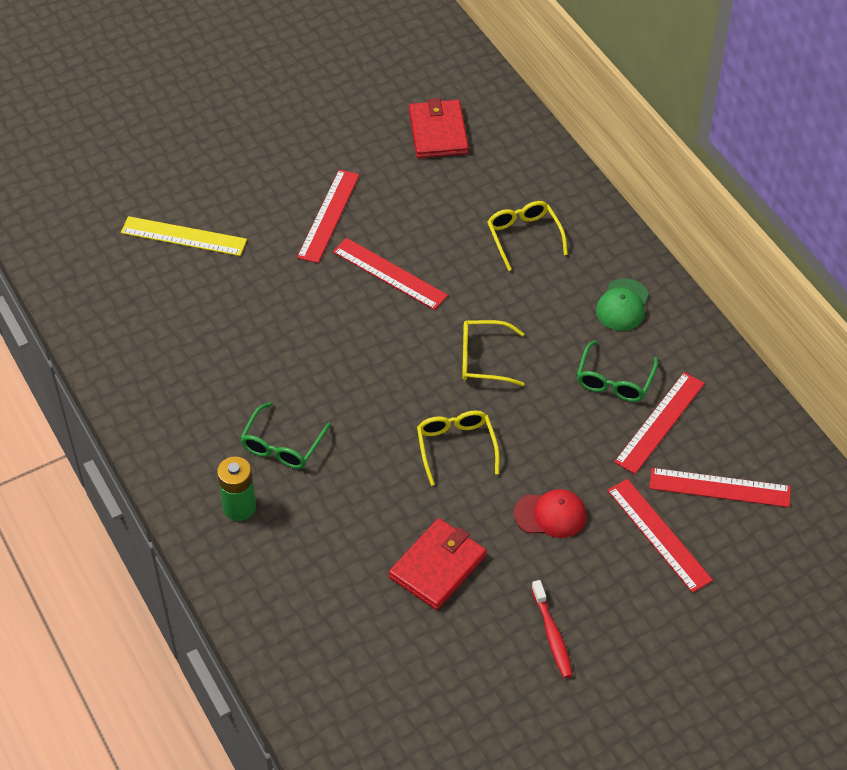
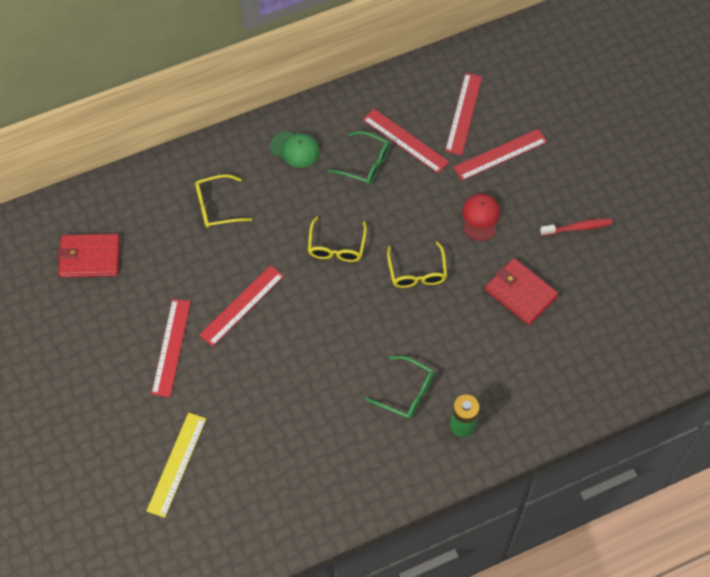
camera: 85 degrees left, 10 degrees up
red ruler [297,169,360,263] -> red ruler turned 75 degrees clockwise [151,299,191,397]
yellow glasses [417,410,500,486] -> yellow glasses turned 90 degrees counterclockwise [387,241,447,288]

